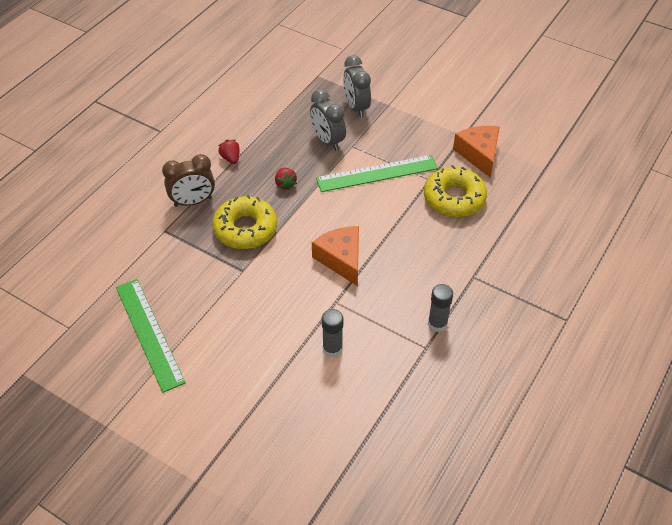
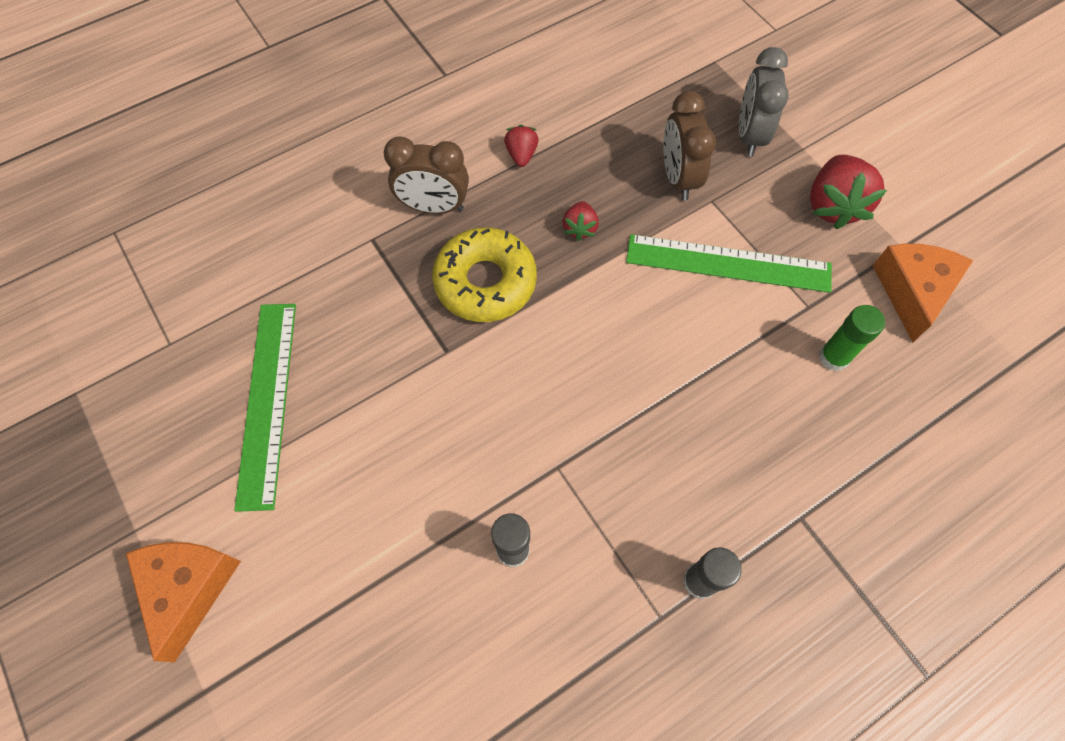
camera: 25 degrees right, 15 degrees up
grey clock [310,89,346,151] -> brown clock [663,91,716,200]
orange cheese [312,226,359,286] -> orange cheese moved to [126,542,241,663]
yellow donut [424,165,487,217] -> green glue stick [819,305,885,371]
none -> red strawberry [810,155,887,229]

